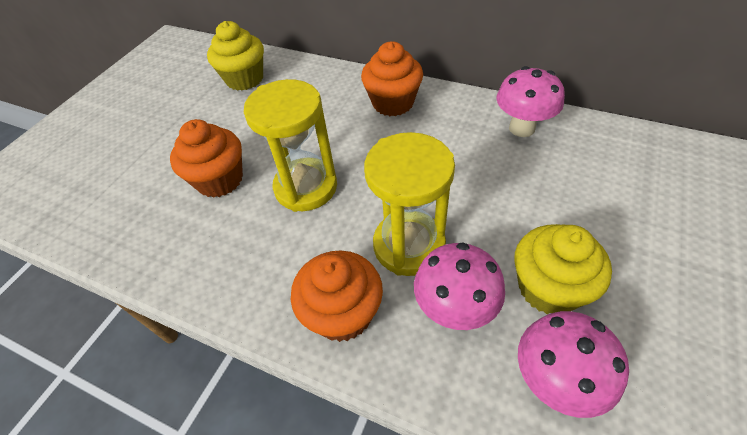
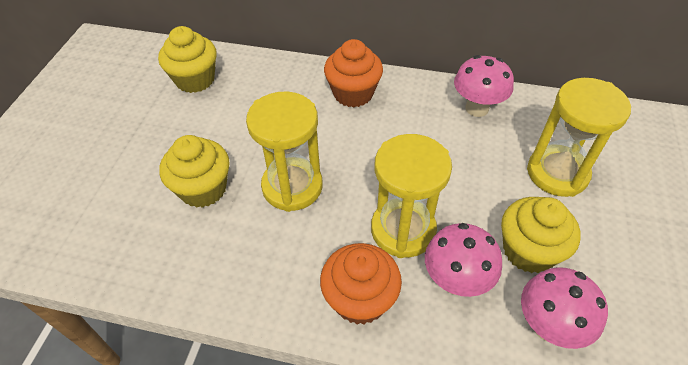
camera: 15 degrees left, 0 degrees up
orange cupcake [170,119,243,198] -> yellow cupcake [159,135,230,208]
none -> yellow hourglass [527,78,631,197]

